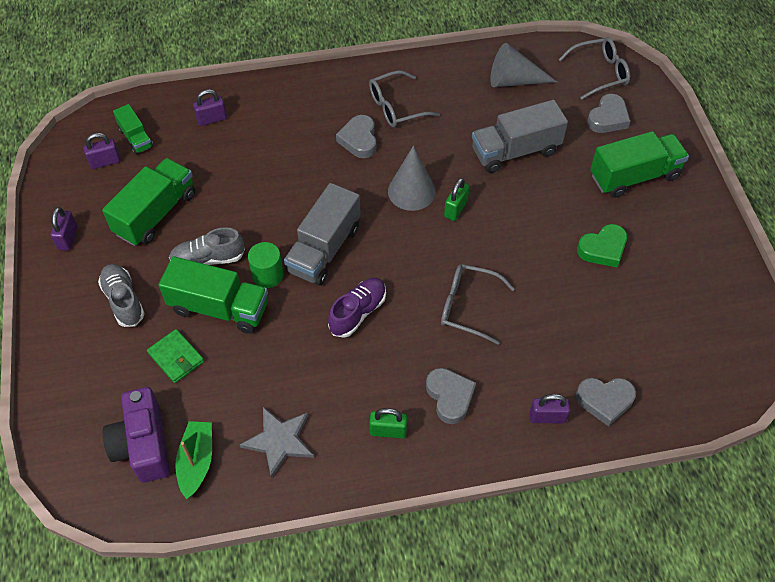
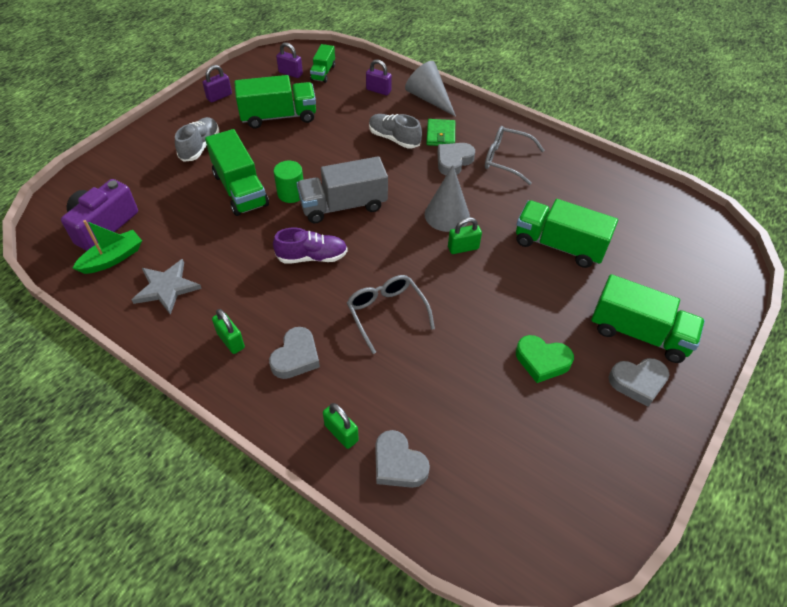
camera: 45 degrees right, 5 degrees down
green wallet [147,329,204,383] -> green wallet moved to [426,119,455,146]
grey shoe [169,227,245,265] -> grey shoe moved to [369,114,422,149]
grey truck [472,100,568,173] -> green truck [516,199,618,268]
grey cone [490,43,557,87] -> grey cone moved to [405,61,456,117]
purple padlock [530,394,570,423] -> green padlock [323,403,359,449]
grey glasses [558,37,630,100] -> none
grey heart [587,94,630,133] -> grey heart moved to [609,358,670,407]

